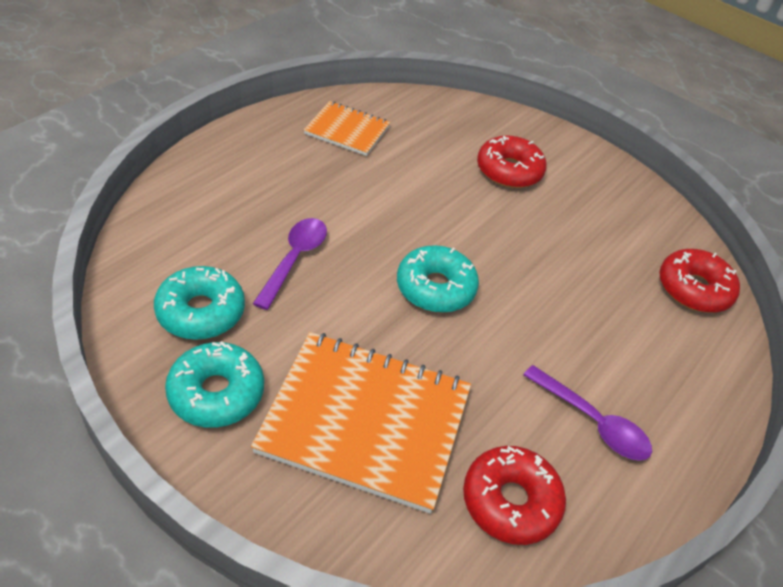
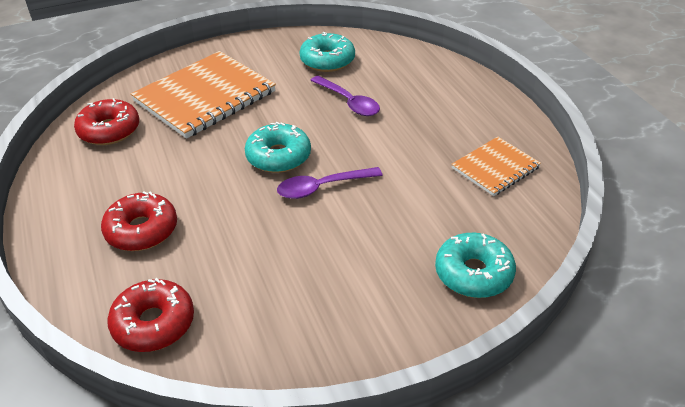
camera: 125 degrees right, 5 degrees down
turquoise donut [165,341,264,428] -> turquoise donut moved to [435,233,516,298]
red donut [477,135,547,188] -> red donut moved to [101,191,177,251]
purple spoon [523,365,652,461] -> purple spoon moved to [277,167,383,199]

